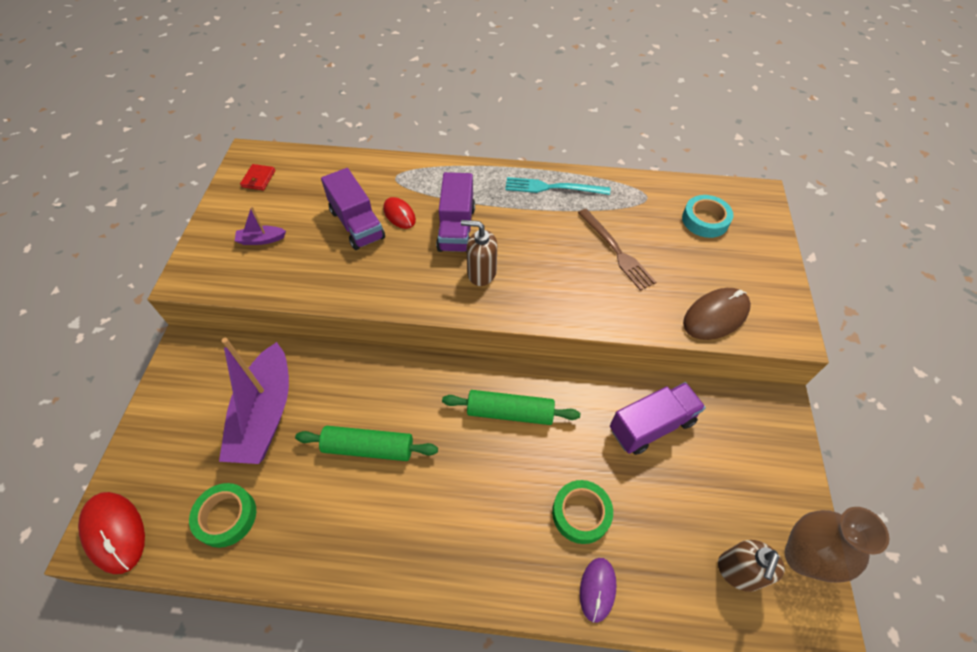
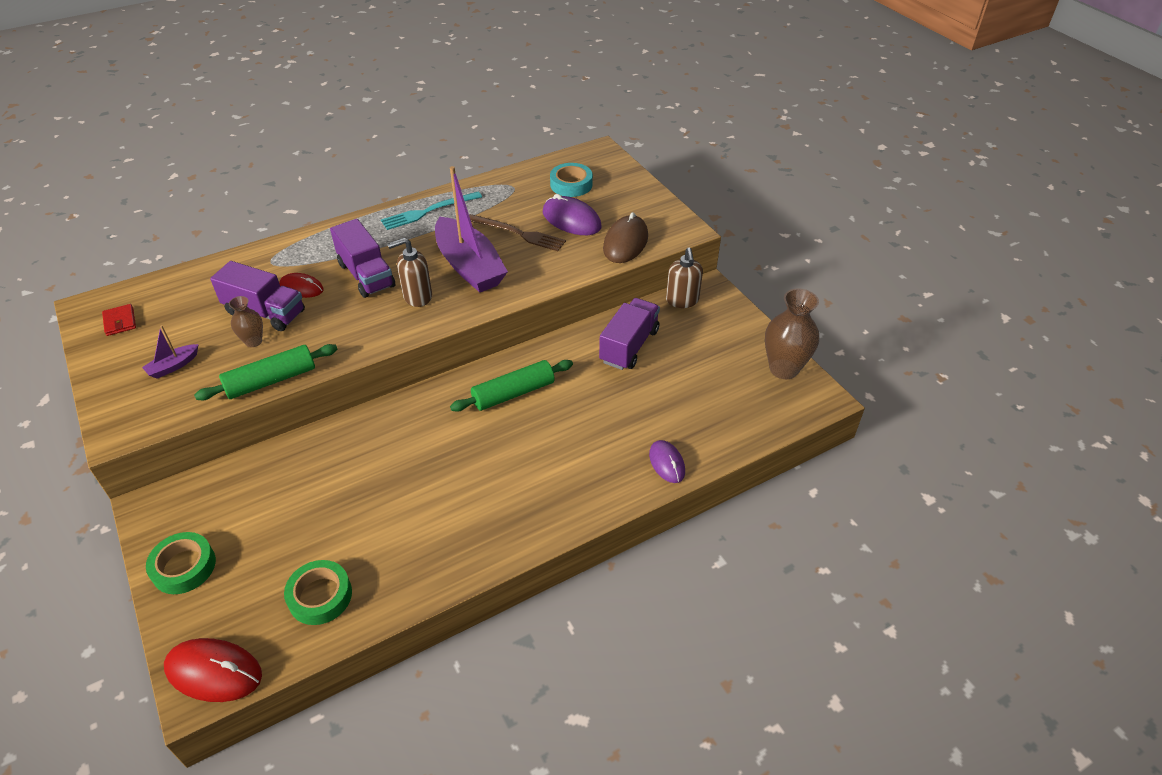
camera: 35 degrees left, 10 degrees down
purple boat [219,338,289,464] -> purple boat moved to [435,166,508,292]
green rolling pin [295,426,438,461] -> green rolling pin moved to [194,344,338,400]
green tape [552,480,613,544] -> green tape moved to [146,532,216,594]
brown soap dispenser [718,540,785,592] -> brown soap dispenser moved to [666,248,703,308]
none -> brown vase [229,296,263,347]
none -> purple mouse [543,194,602,235]

